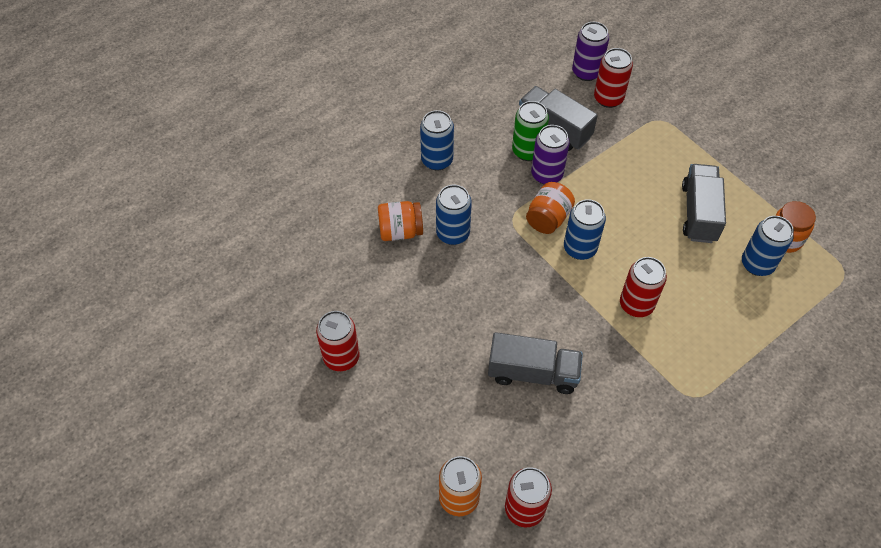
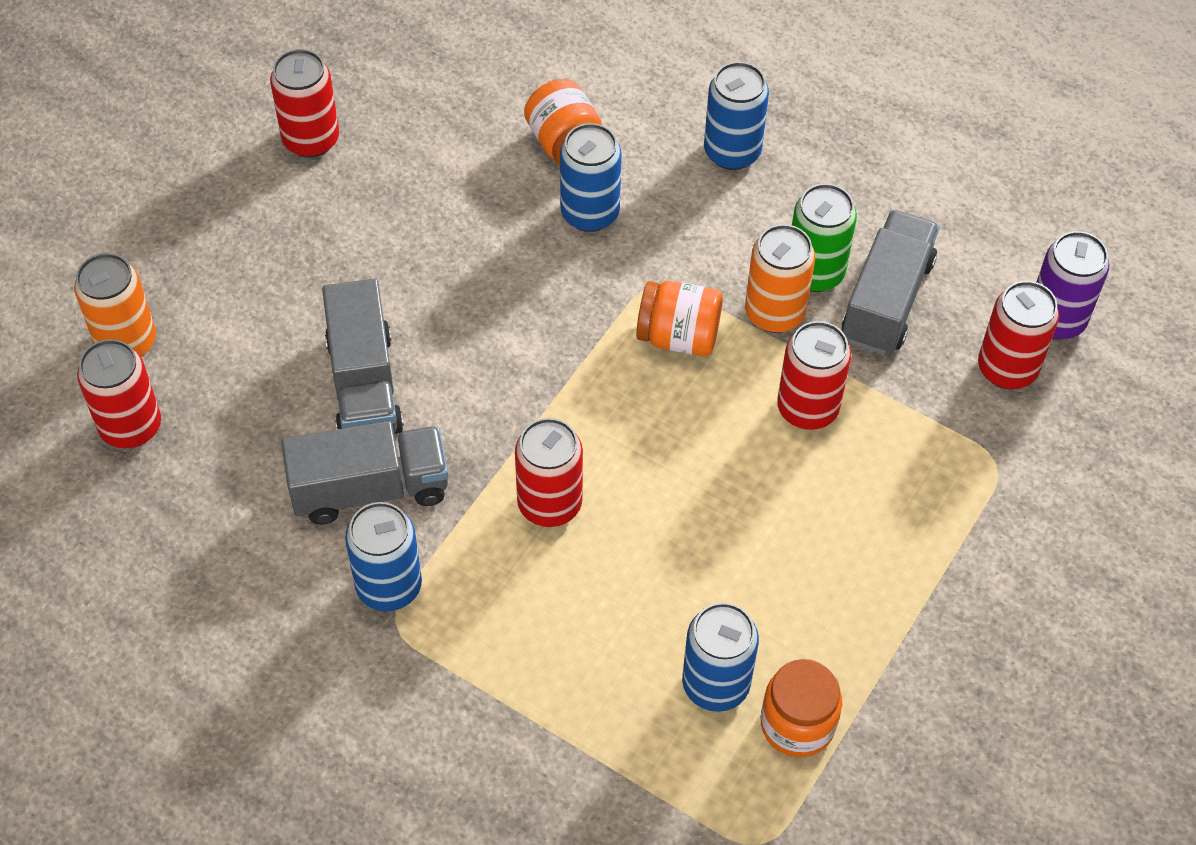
camera: 70 degrees right, 0 degrees up
purple can [531,125,570,184] -> orange can [745,224,815,333]
blue can [564,199,606,260] -> blue can moved to [345,502,422,611]
grey truck [682,164,726,243] -> grey truck moved to [281,421,449,525]
none -> red can [777,321,851,430]

